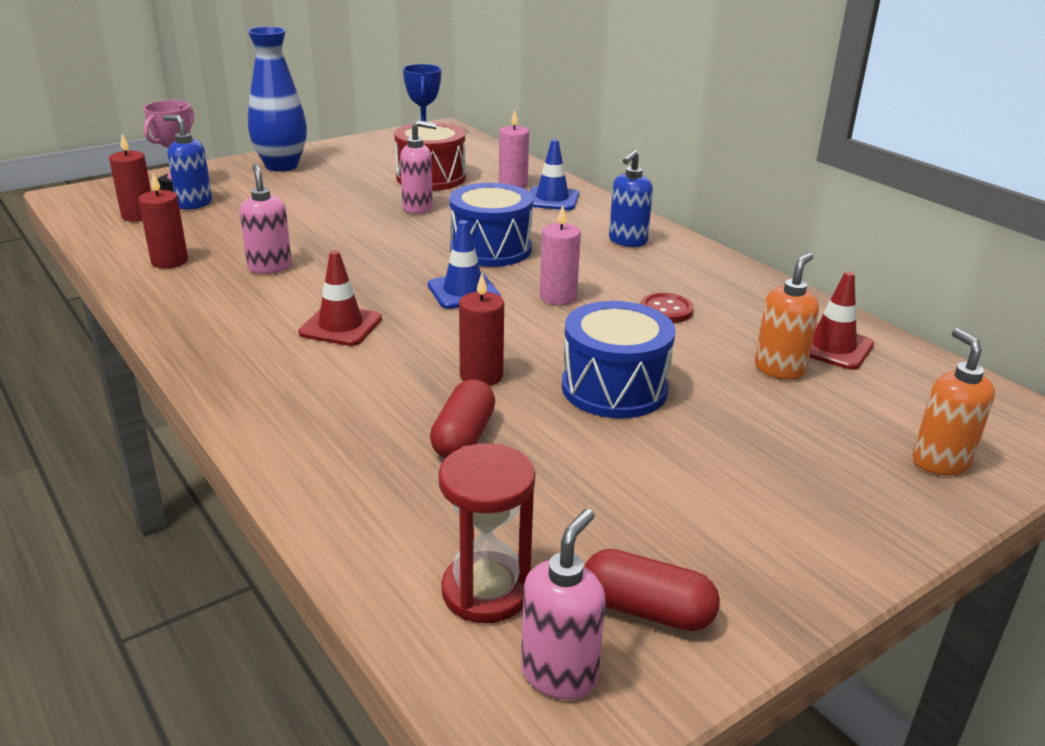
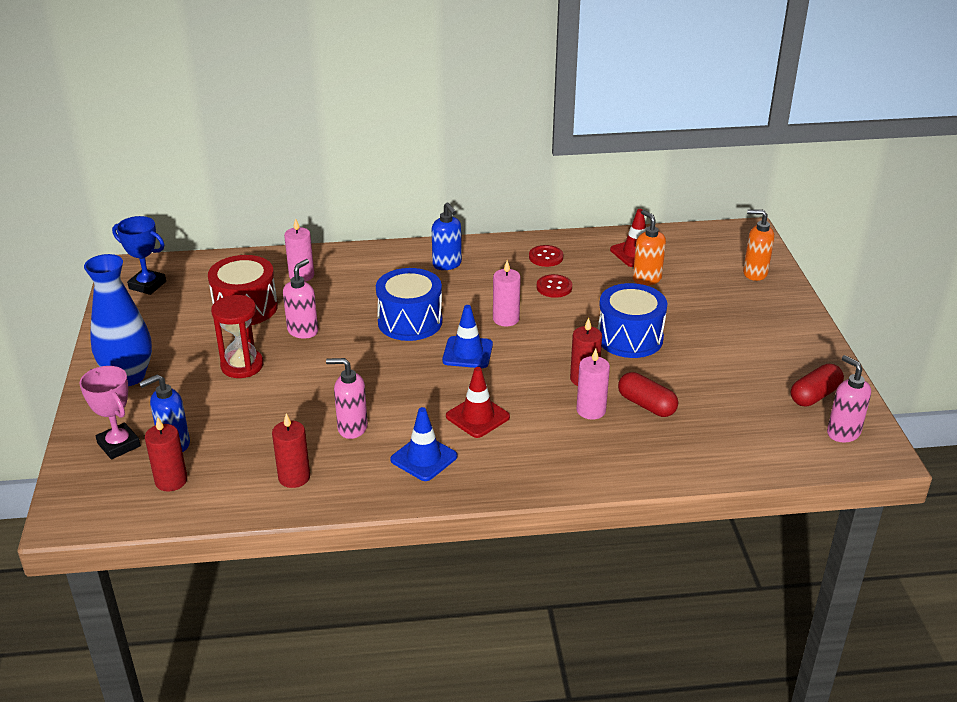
camera: 60 degrees left, 5 degrees up
red hourglass [438,443,536,623] -> red hourglass moved to [211,295,263,378]
blue traffic cone [530,139,579,210] -> blue traffic cone moved to [390,407,457,481]
none -> red button [529,245,563,267]
none -> pink candle [576,348,610,420]

